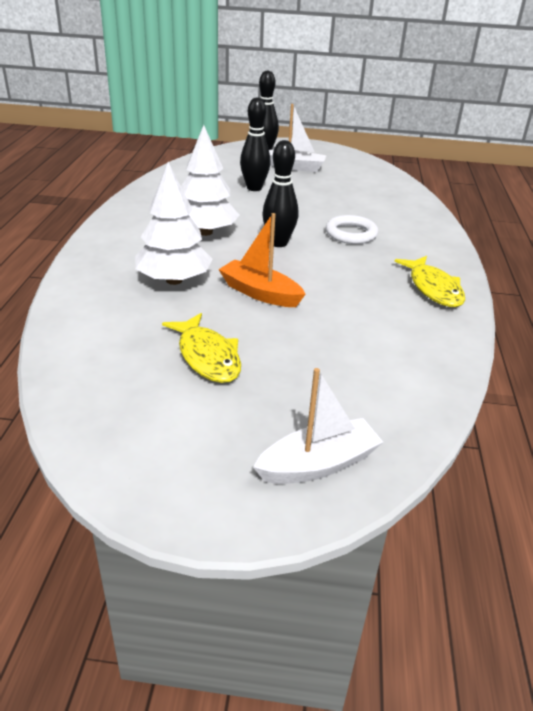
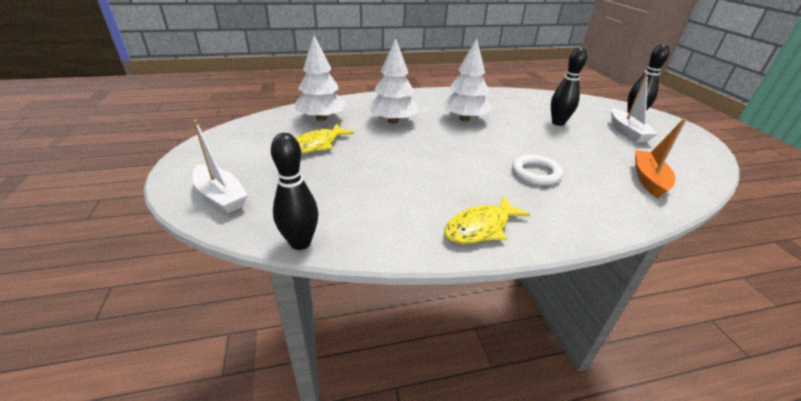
camera: 70 degrees right, 0 degrees up
orange boat [218,213,306,307] -> orange boat moved to [635,118,686,198]
black bowling pin [262,140,298,247] -> black bowling pin moved to [271,133,318,250]
none -> white tree [295,36,346,121]

